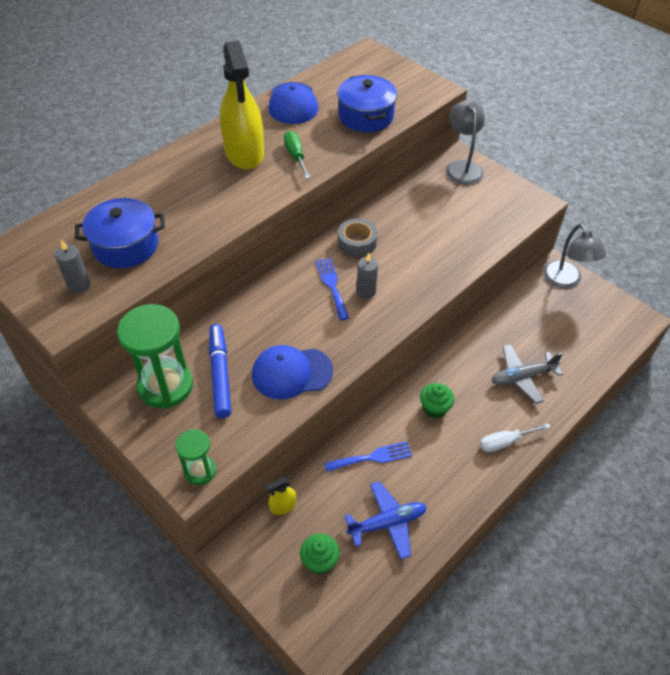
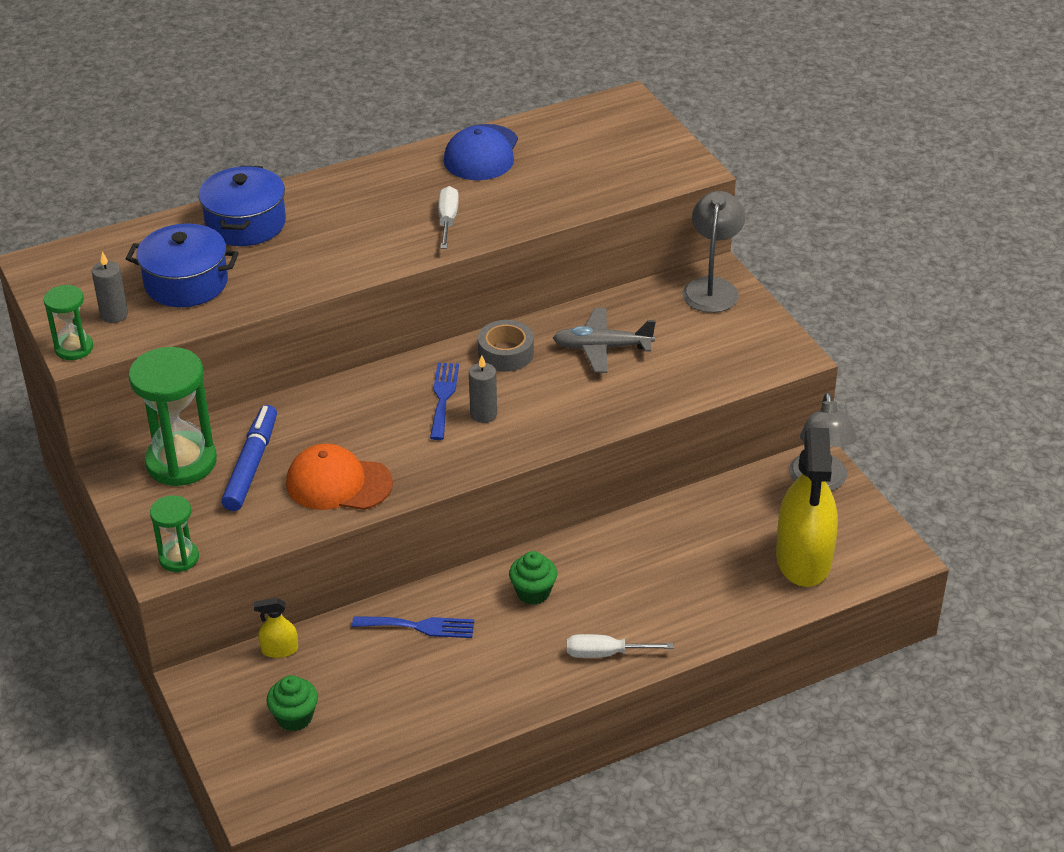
camera: 20 degrees right, 10 degrees down
yellow spray bottle [220,41,264,169] -> yellow spray bottle moved to [776,428,838,587]
blue cap [252,345,333,399] -> orange cap [286,444,393,510]
green screwdriver [284,131,310,179] -> white screwdriver [438,186,459,249]
blue pot [337,75,397,132] -> blue pot moved to [198,165,286,246]
blue plane [345,481,427,559] -> none
grey plane [492,344,563,404] -> grey plane moved to [553,308,656,373]
none -> green hourglass [44,285,93,360]

